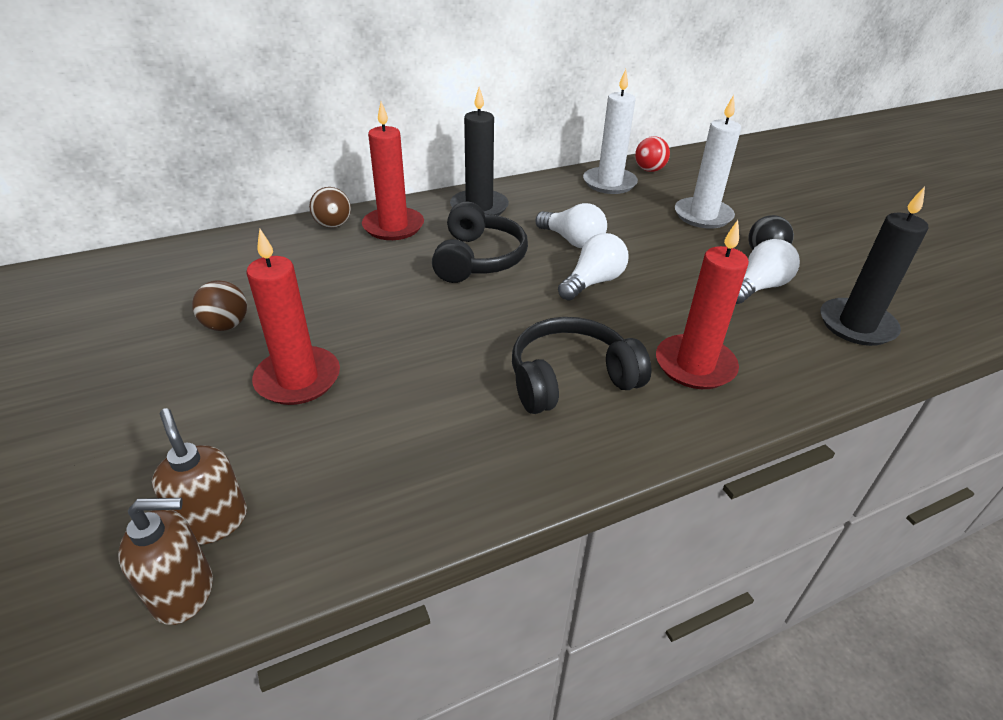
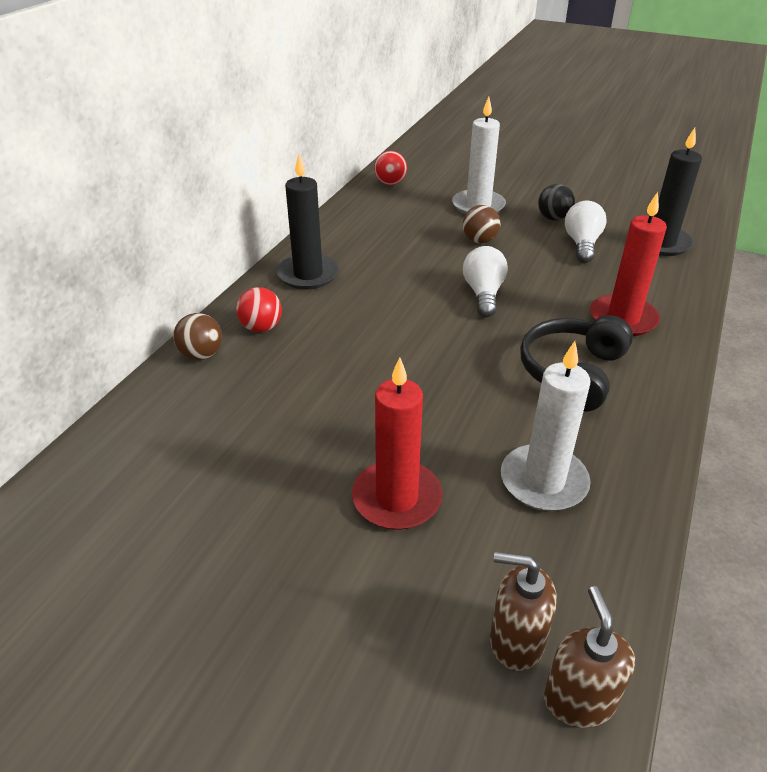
camera: 40 degrees left, 0 degrees up
brown soap dispenser [118,498,213,625] -> brown soap dispenser turned 45 degrees counterclockwise [544,586,635,728]
brown ball [192,280,247,331] -> brown ball moved to [462,205,501,243]
red candle [362,102,424,240] -> red ball [236,287,282,332]
black headphones [432,201,528,283] -> none
white light bulb [536,203,607,248] -> none
white candle [583,69,638,194] -> white candle moved to [501,341,591,511]

